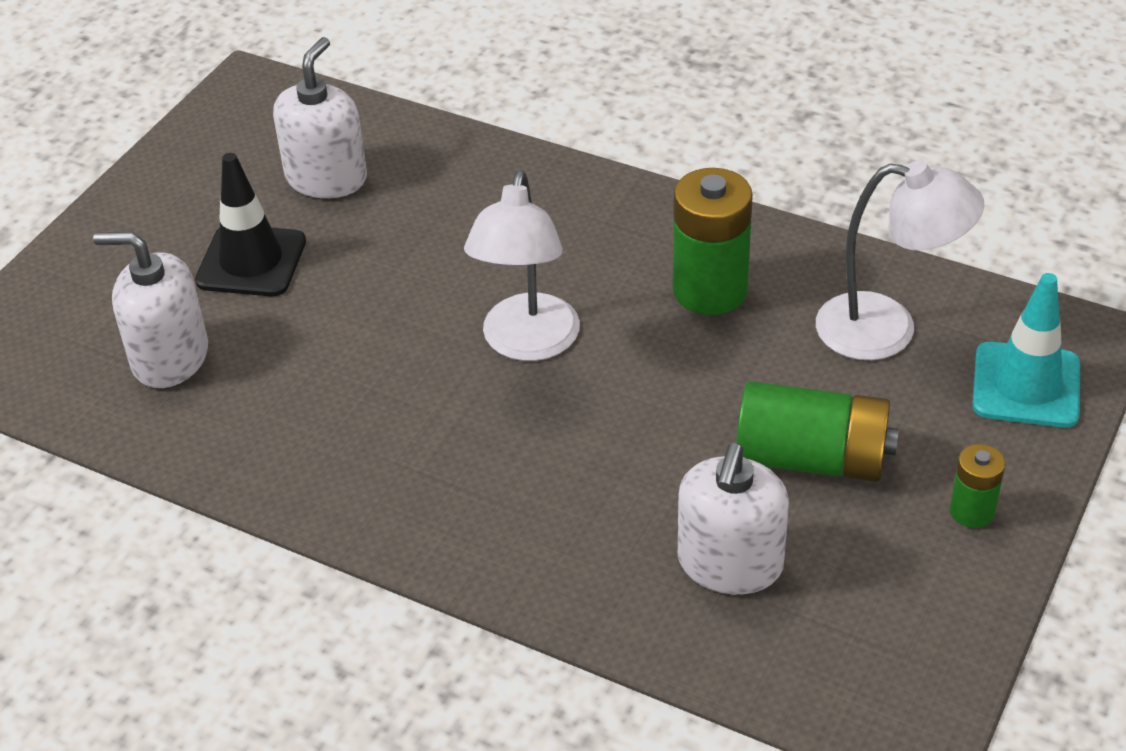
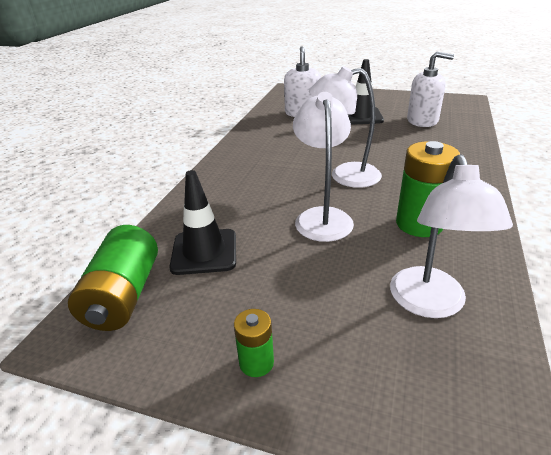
camera: 80 degrees right, 10 degrees down
white soap dispenser [678,443,789,594] -> black traffic cone [169,170,236,275]
green battery [736,381,899,482] -> green battery moved to [68,225,158,331]
turquoise traffic cone [973,273,1080,428] -> none
none -> white lamp [293,92,354,242]

